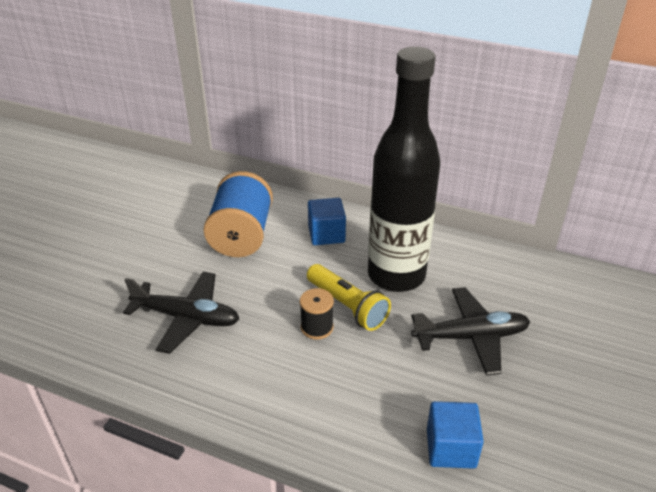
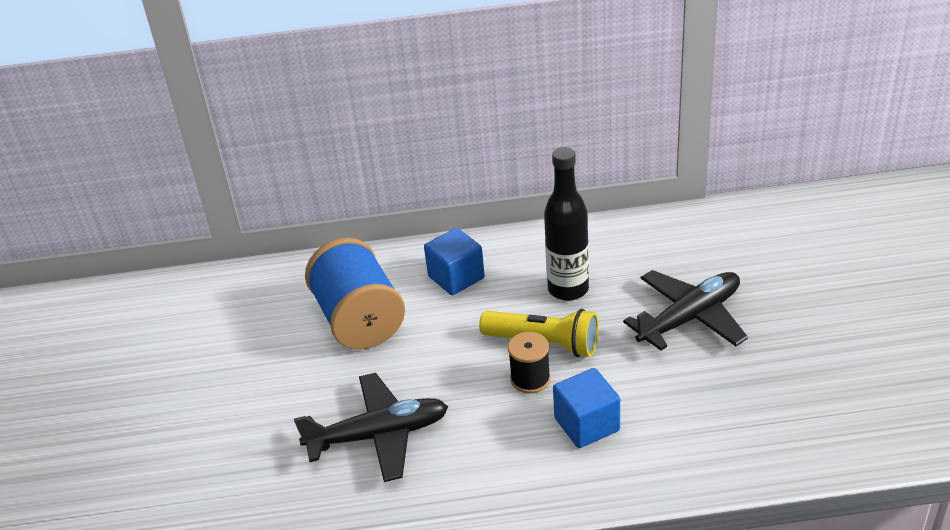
camera: 25 degrees left, 0 degrees up
black bottle [368,47,440,292] -> black bottle [544,147,589,301], size x0.58
blue cube [427,401,484,469] -> blue cube moved to [553,368,620,448]

